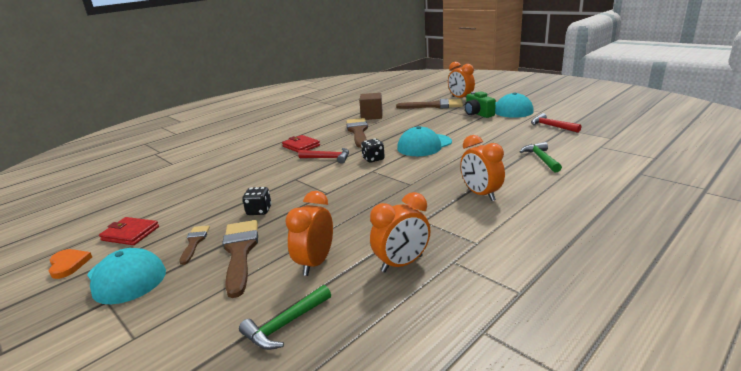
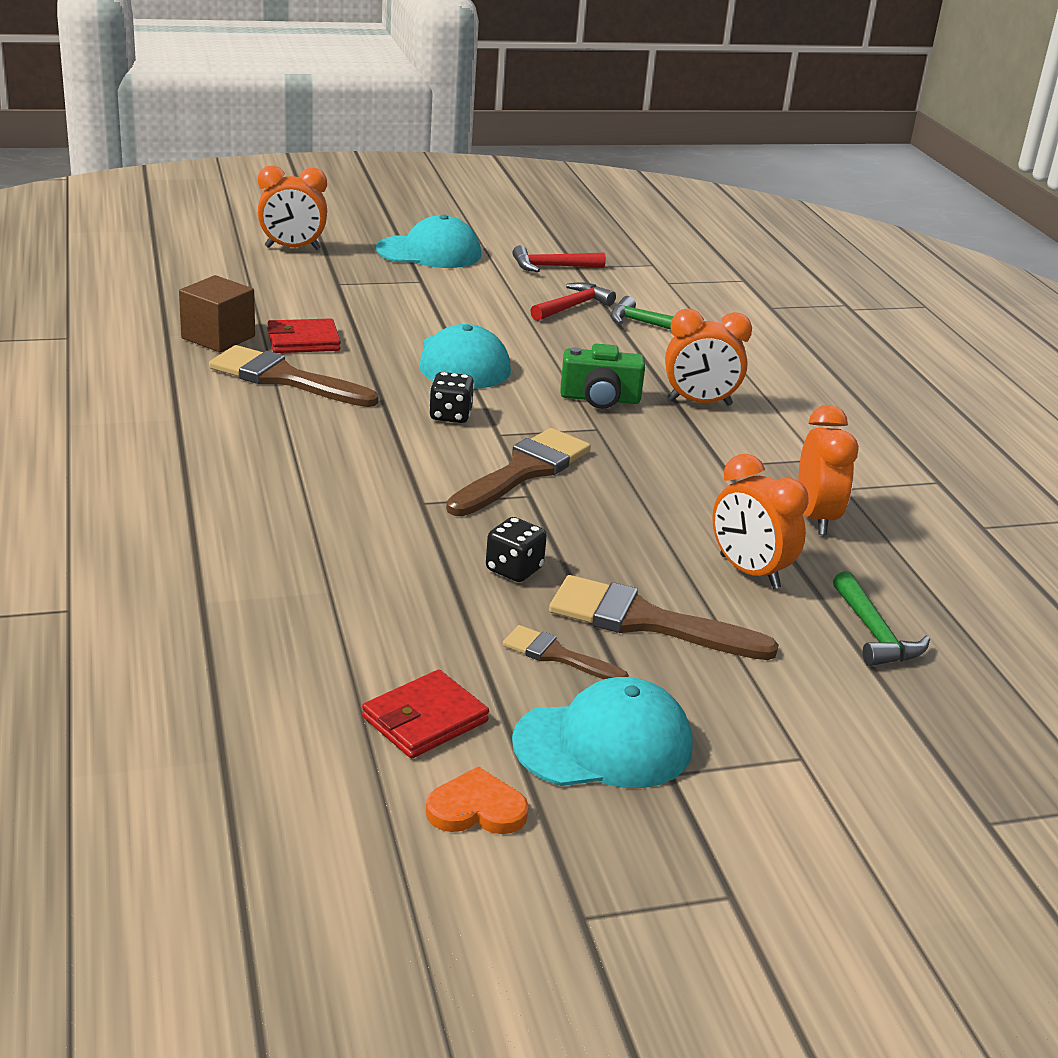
camera: 65 degrees left, 5 degrees up
red wallet [282,135,320,152] -> red wallet moved to [267,318,341,353]
red hammer [298,148,349,164] -> red hammer moved to [530,282,616,321]
brown brush [396,99,463,109] -> brown brush moved to [446,428,591,516]
green camera [465,91,496,118] -> green camera moved to [560,344,645,409]

